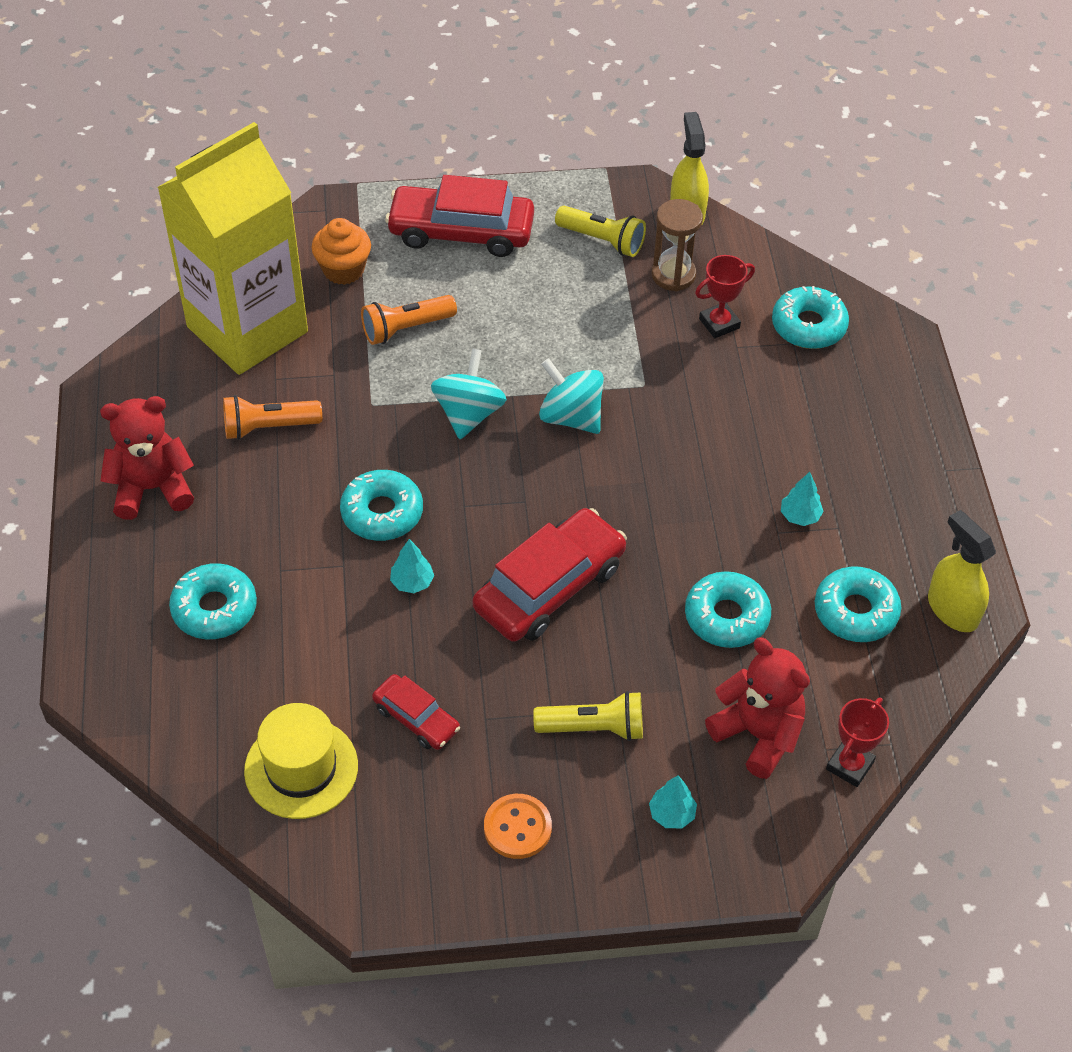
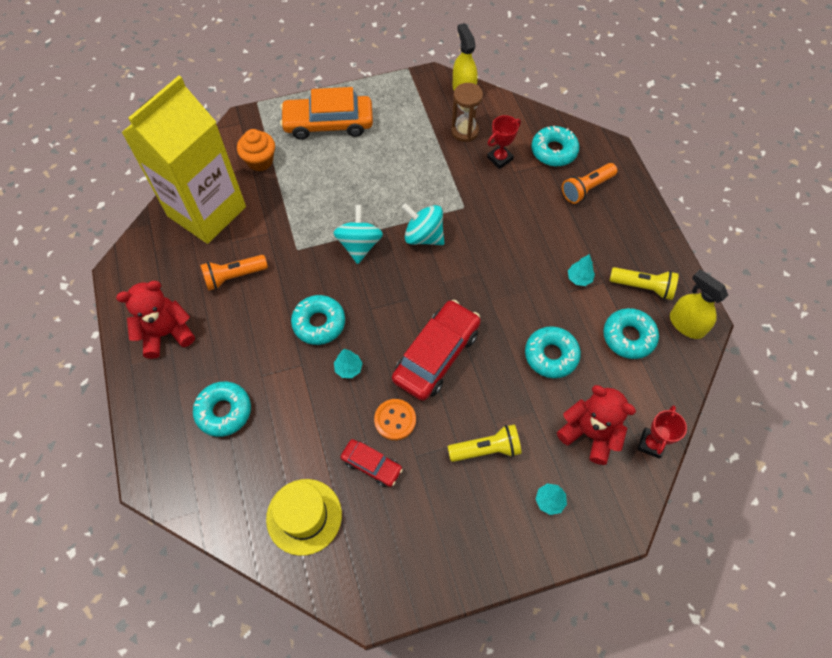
camera: 10 degrees left, 10 degrees up
orange flashlight [361,295,457,345] -> orange flashlight moved to [562,163,617,204]
red car [385,175,534,257] -> orange car [280,87,373,140]
orange button [484,794,552,859] -> orange button moved to [374,399,416,440]
yellow flashlight [555,206,646,257] -> yellow flashlight moved to [609,267,679,300]

